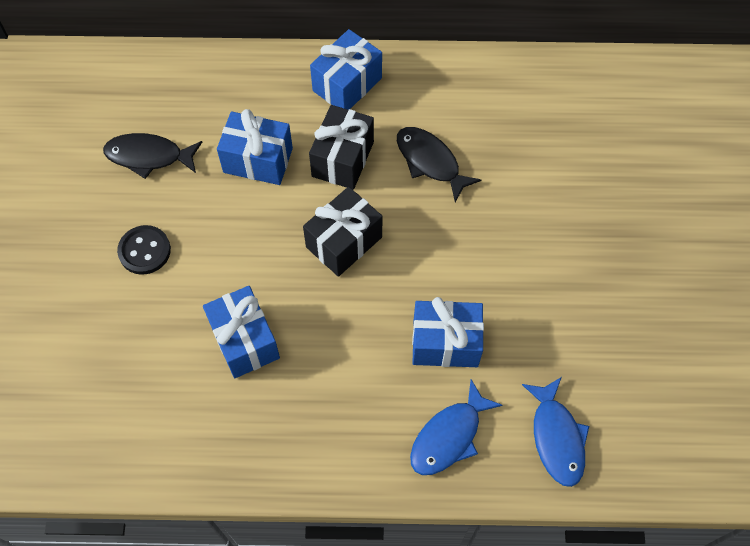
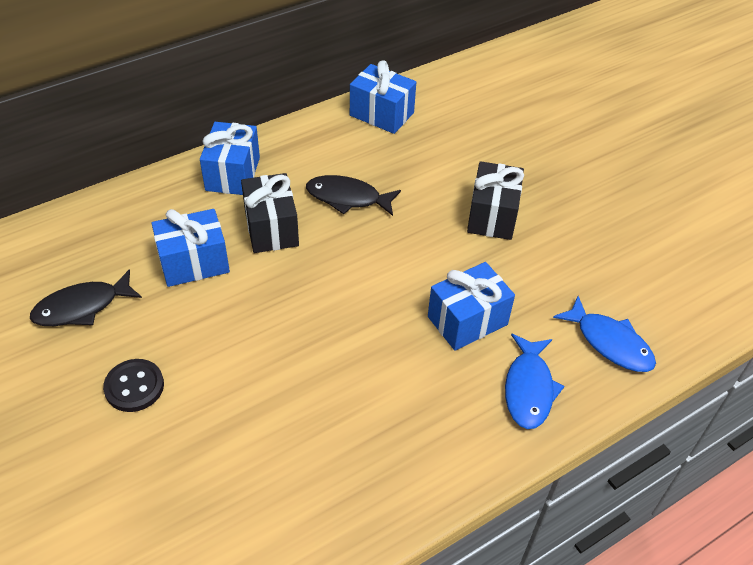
camera: 35 degrees left, 15 degrees down
blue gift [203,286,280,378] -> blue gift moved to [350,60,416,134]
black gift [303,187,383,277] -> black gift moved to [467,161,524,240]

